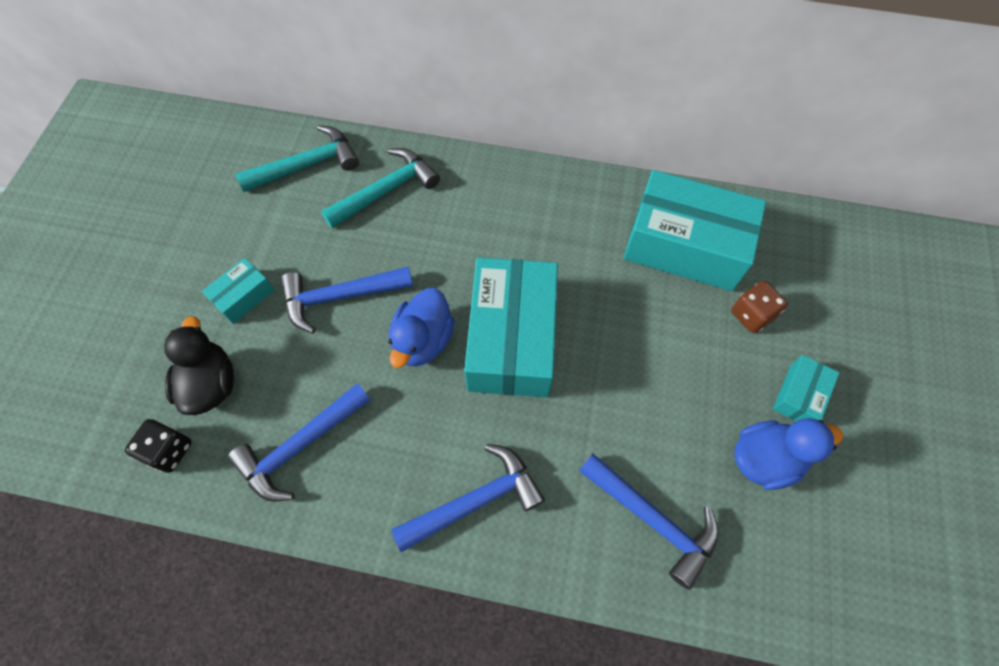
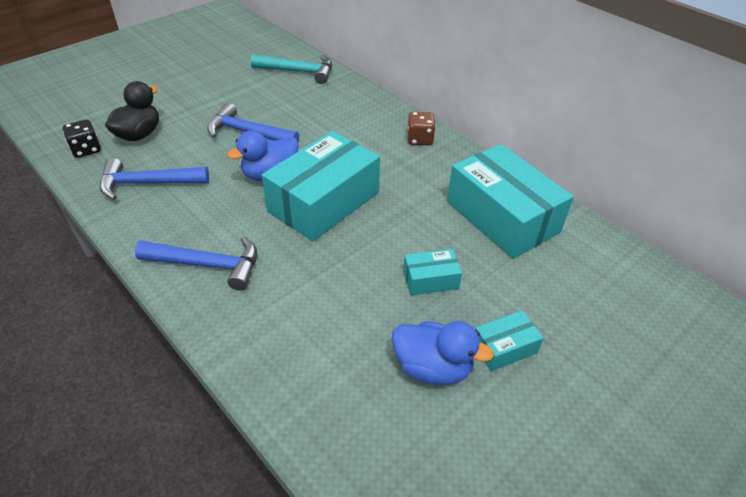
camera: 35 degrees right, 20 degrees down
turquoise box [202,258,275,324] -> turquoise box moved to [403,249,462,295]
turquoise hammer [321,148,440,228] -> none
blue hammer [579,454,719,590] -> none
brown dice [731,281,788,333] -> brown dice moved to [407,112,436,145]

